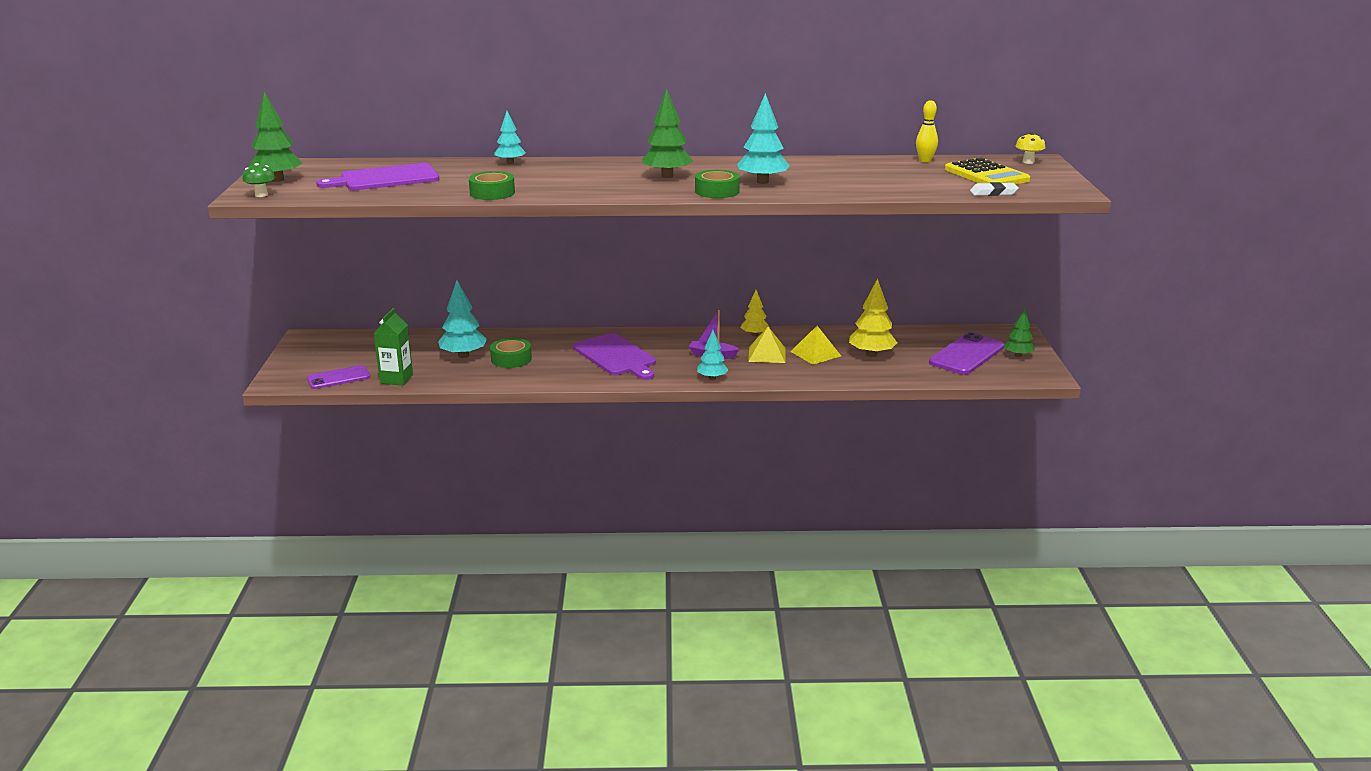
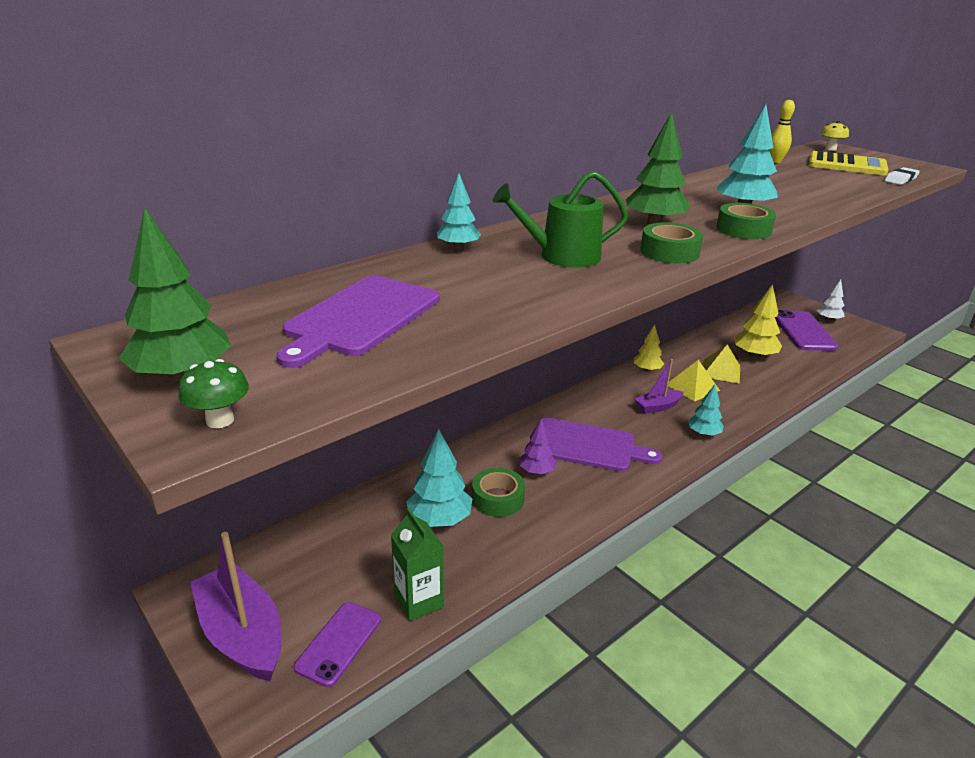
camera: 40 degrees left, 5 degrees up
green tape [469,171,515,200] -> green tape moved to [640,223,703,263]
green tree [1004,308,1035,357] -> white tree [817,279,845,321]
none -> purple boat [190,532,282,681]
none -> green watering can [493,171,628,268]
none -> purple tree [519,419,557,474]

